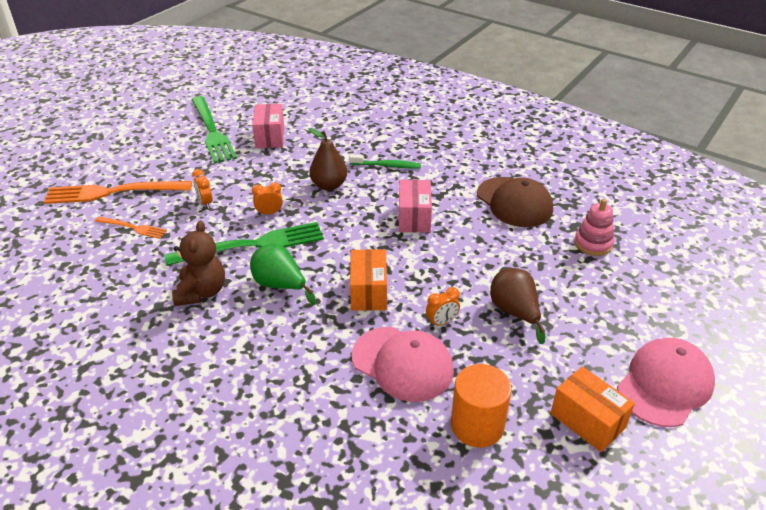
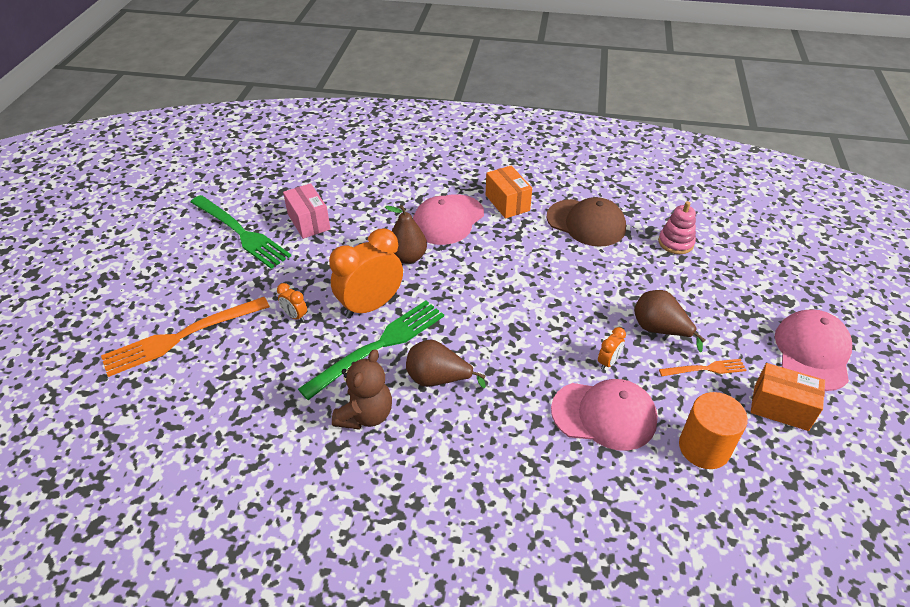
camera: 25 degrees left, 5 degrees up
orange fork [95,217,167,239] -> orange fork moved to [659,359,746,376]
brown teddy bear [172,220,225,306] -> brown teddy bear turned 45 degrees clockwise [332,349,392,430]
green pear [250,244,316,305] -> brown pear [406,340,486,388]
orange clock [252,182,283,215] -> orange clock [329,228,403,319], size x2.28
green toothbrush [349,154,421,168] -> pink cap [413,194,484,245]
orange box [350,249,387,311] -> orange box moved to [486,166,532,219]
pink box [399,180,432,232] -> none

